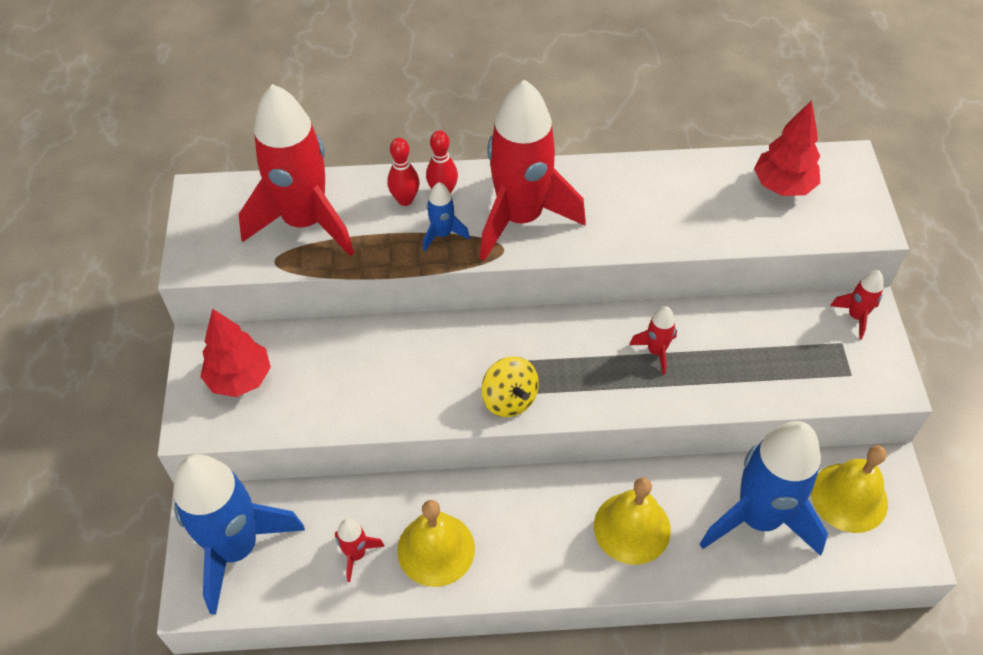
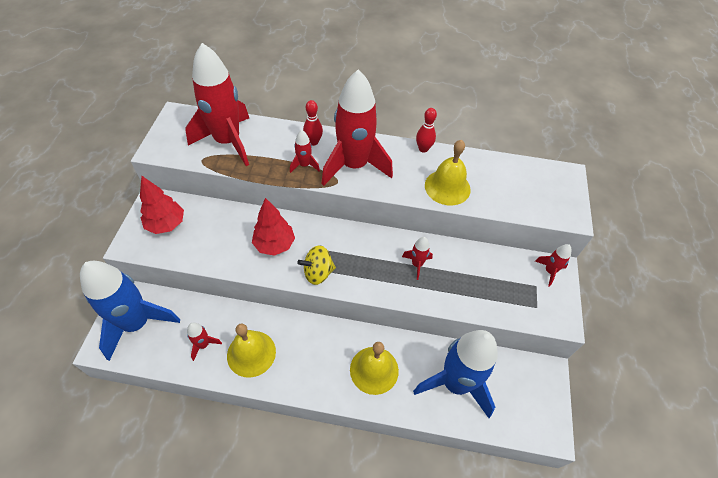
camera: 10 degrees right, 0 degrees up
red bowling pin [387,138,420,206] -> red bowling pin moved to [416,108,437,153]
blue rocket [423,182,470,251] -> red rocket [290,130,320,173]
yellow spinning top [481,356,539,417] -> yellow spinning top turned 90 degrees clockwise [297,245,336,285]
red tree [754,100,820,196] -> red tree moved to [252,198,295,256]
yellow bell [811,445,888,533] -> yellow bell moved to [425,140,471,205]

